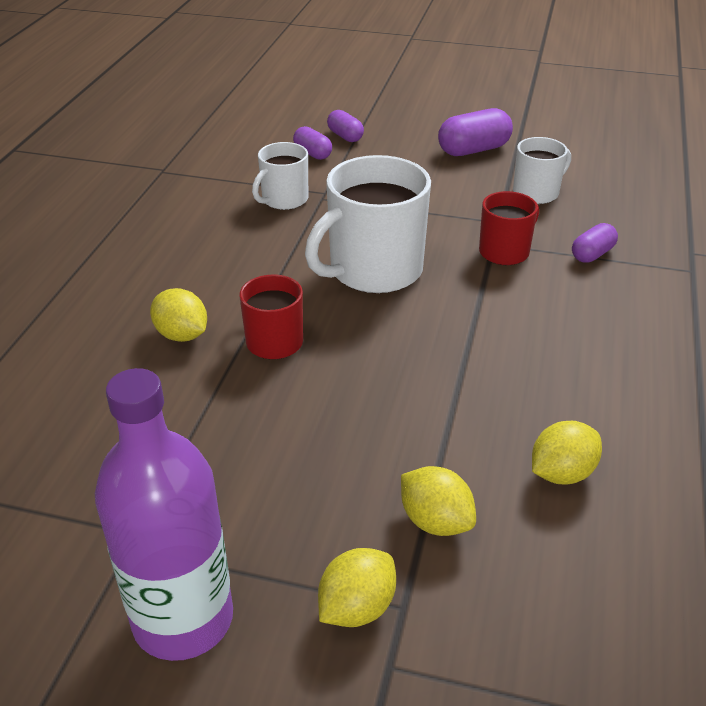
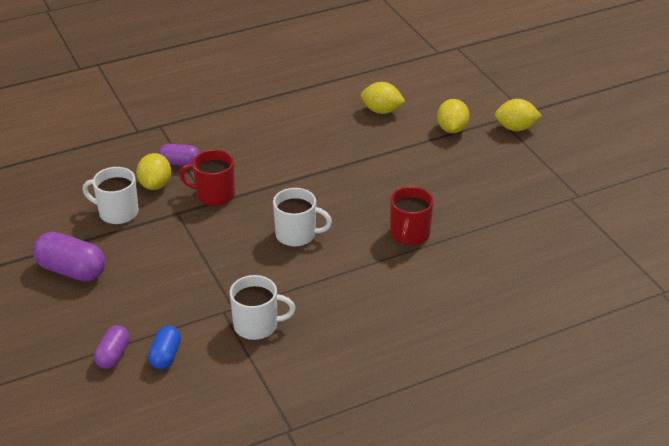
camera: 130 degrees left, 0 degrees up
purple bottle [95,368,233,661] -> none
yellow lemon [150,288,207,342] -> yellow lemon moved to [136,153,171,190]
purple capsule [293,126,332,160] -> blue capsule [148,326,181,369]
white mug [305,155,431,294] -> white mug [273,188,332,247], size x0.56

